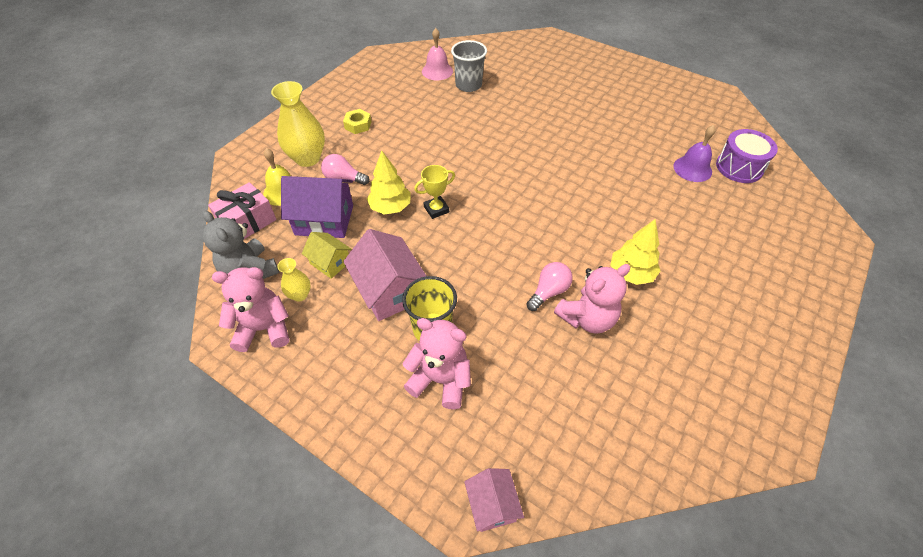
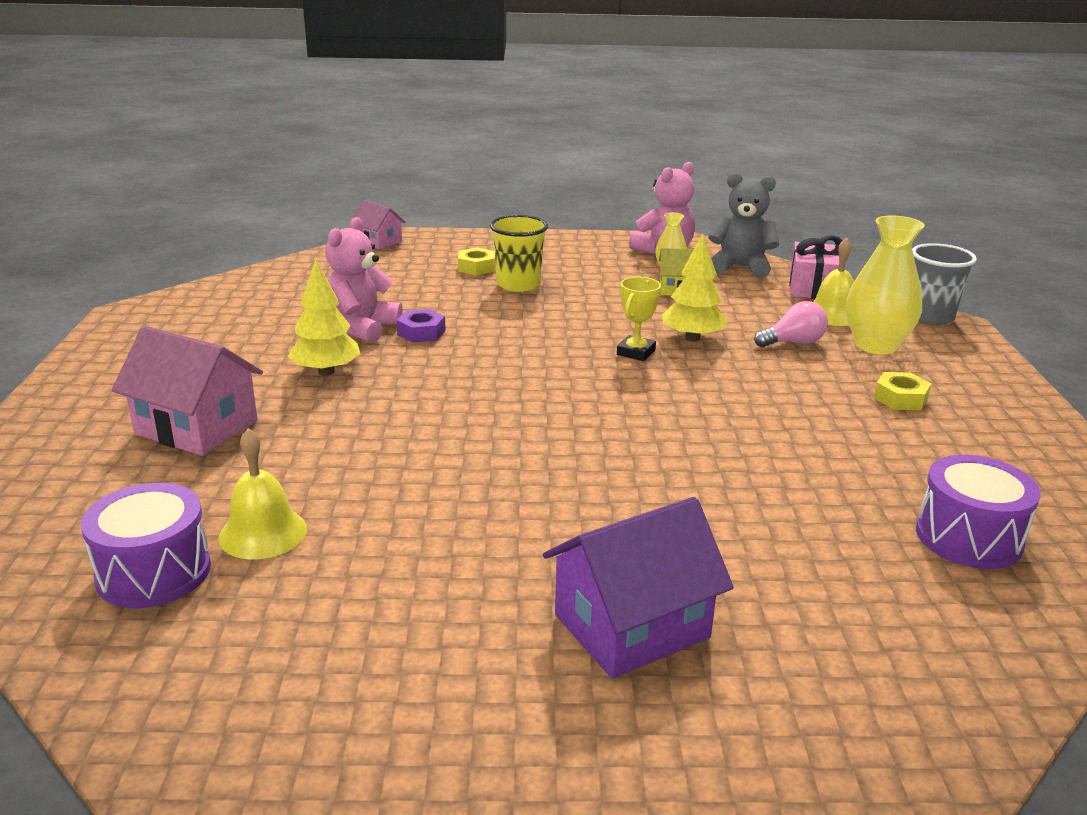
camera: 145 degrees right, 25 degrees down
purple house [281,176,353,238] -> purple house moved to [543,497,734,679]
pink house [343,229,426,321] -> pink house moved to [112,326,263,456]
pink teddy bear [402,318,471,409] -> yellow nut [458,248,495,275]
pink bell [422,28,453,80] -> purple drum [916,455,1041,569]
grey cup [451,40,487,92] -> grey cup moved to [912,243,977,325]
pink light bulb [526,262,573,311] -> purple nut [397,309,446,343]
purple bell [673,125,716,182] -> yellow bell [219,428,307,559]

